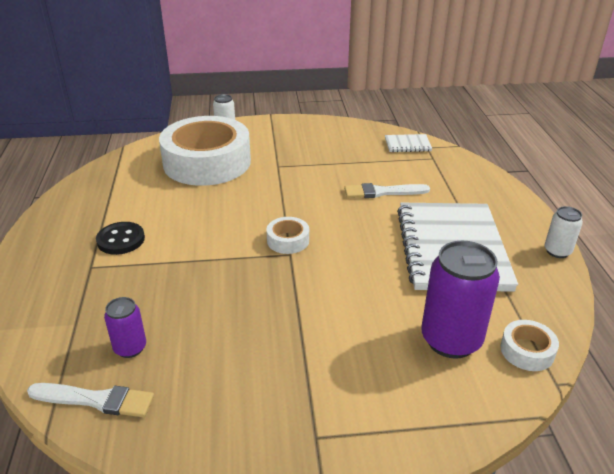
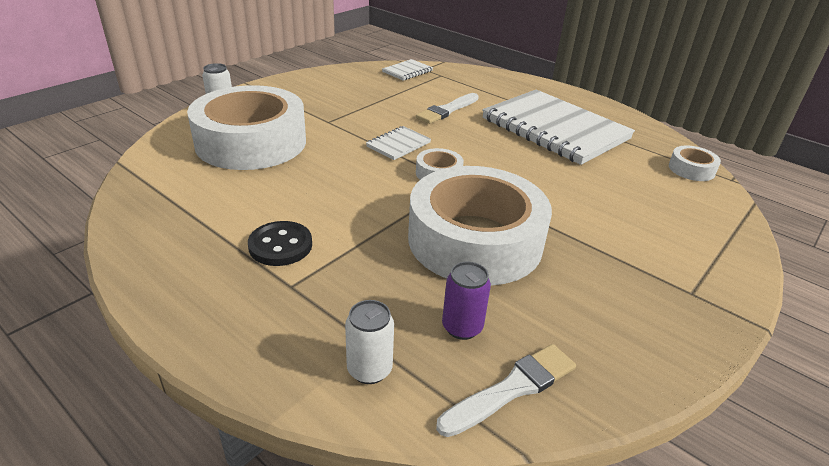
camera: 45 degrees left, 0 degrees up
purple can [421,241,500,359] -> none
white can [545,206,583,258] -> white can moved to [345,300,394,384]
none -> white notebook [366,126,431,160]
none -> white tape [408,166,552,286]

